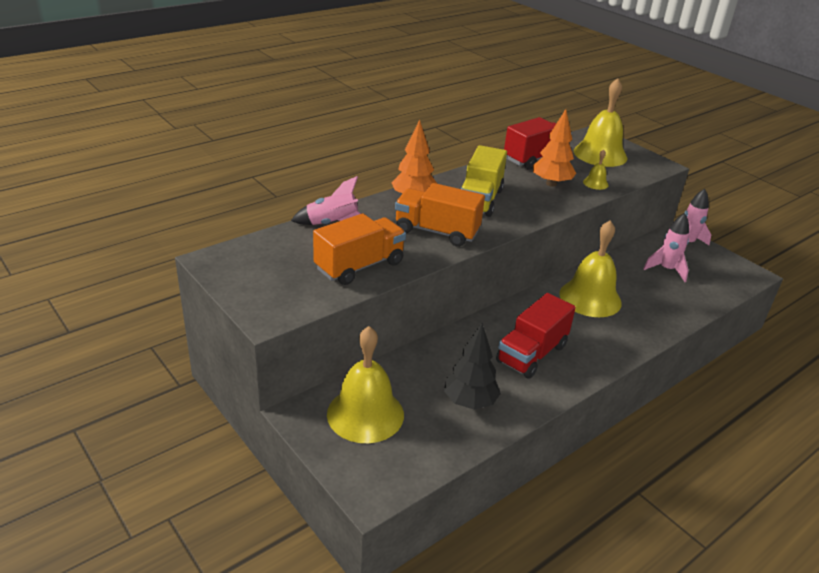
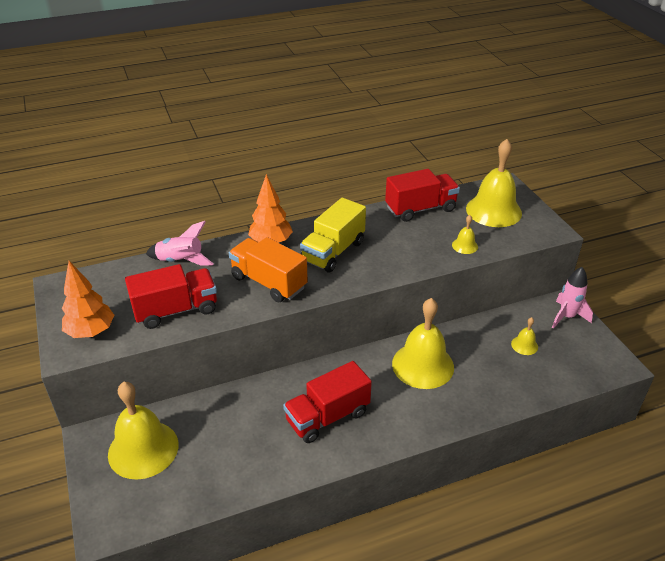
camera: 20 degrees right, 5 degrees up
orange truck [313,213,406,285] -> red truck [125,264,217,329]
black tree [444,323,501,410] -> none
orange tree [533,109,576,187] -> orange tree moved to [62,261,114,338]
pink rocket [643,213,689,282] -> yellow bell [511,317,538,355]

